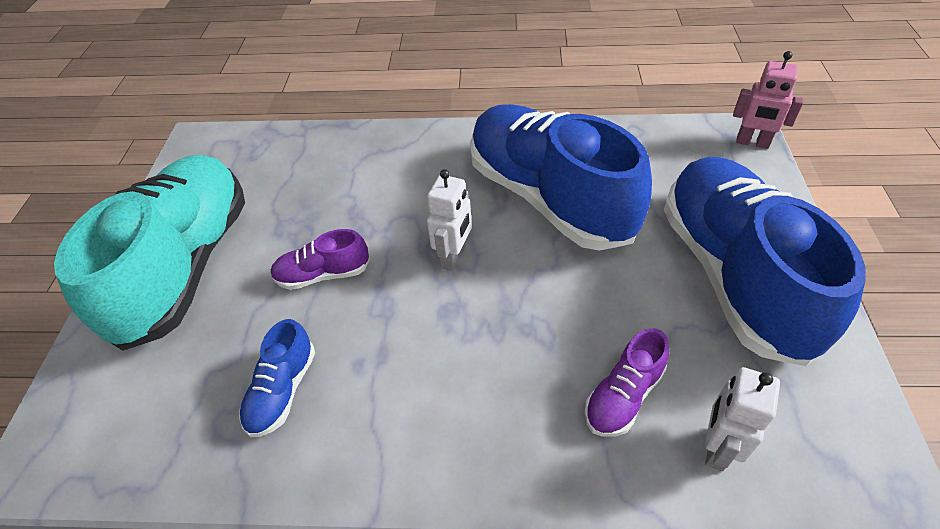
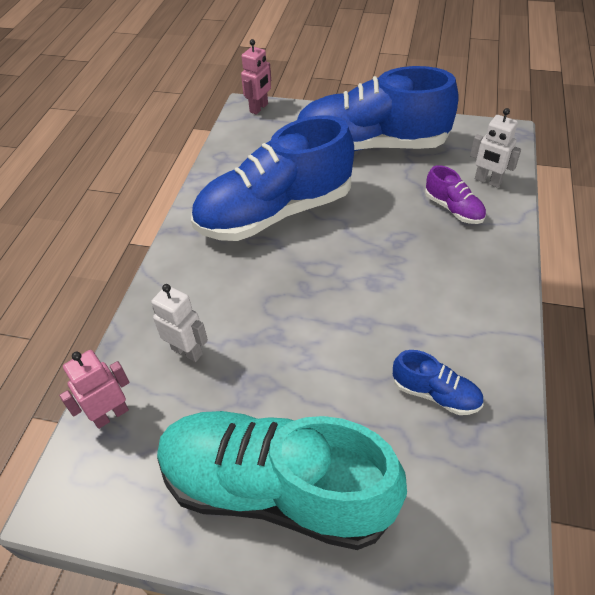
camera: 80 degrees left, 0 degrees up
purple shoe [270,229,370,290] -> none
white robot [427,169,472,271] -> white robot moved to [151,284,208,362]
none -> pink robot [59,350,129,429]

